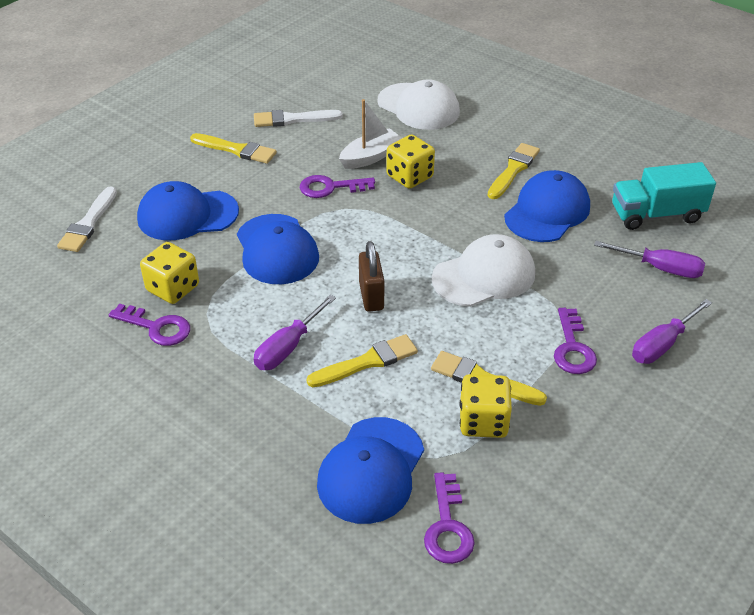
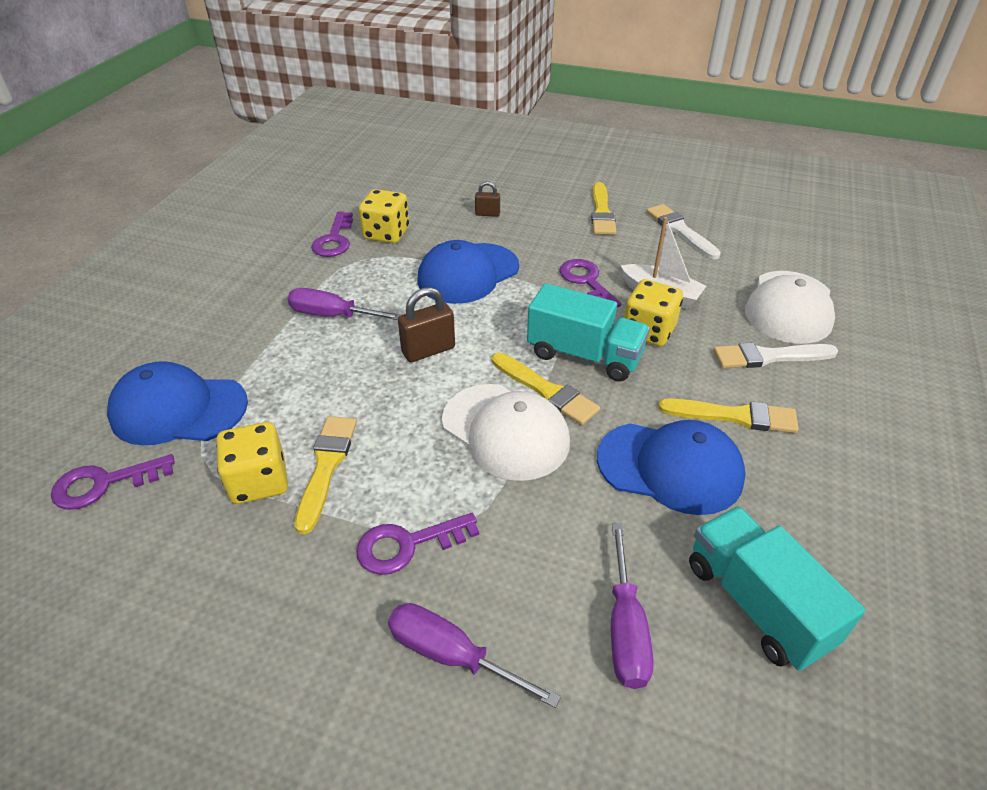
camera: 70 degrees right, 0 degrees up
white brush [57,186,117,252] -> white brush moved to [714,342,838,368]
blue cap [137,181,239,240] -> brown padlock [475,181,500,217]
yellow brush [306,334,418,387] -> yellow brush moved to [492,353,600,425]
none -> turquoise truck [527,283,650,382]

